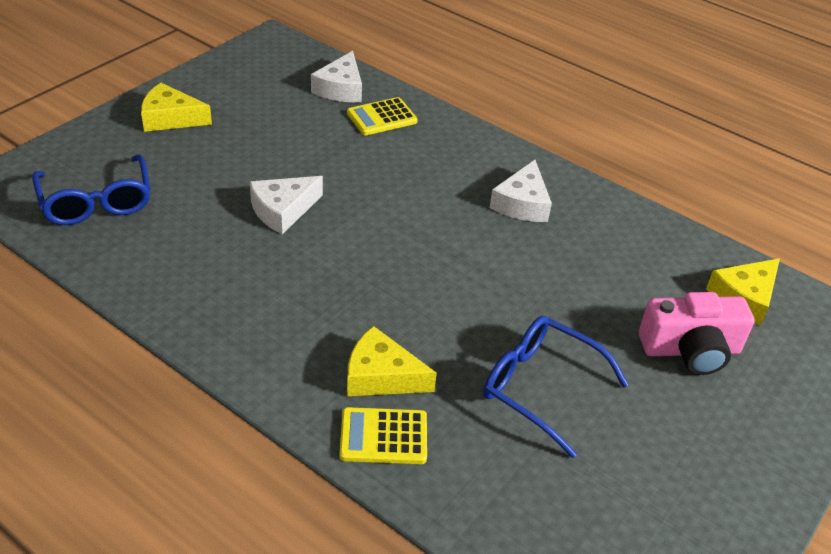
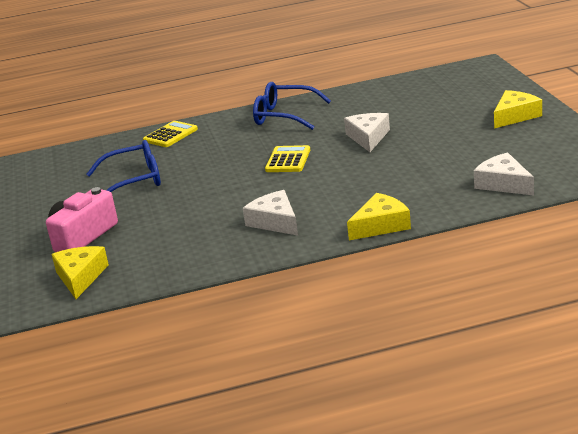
camera: 135 degrees right, 15 degrees down
blue glasses [32,154,151,225] -> blue glasses moved to [253,82,331,130]
yellow calculator [347,97,418,135] -> yellow calculator moved to [265,145,310,172]
yellow cheese [347,326,437,396] -> yellow cheese moved to [347,193,411,240]

